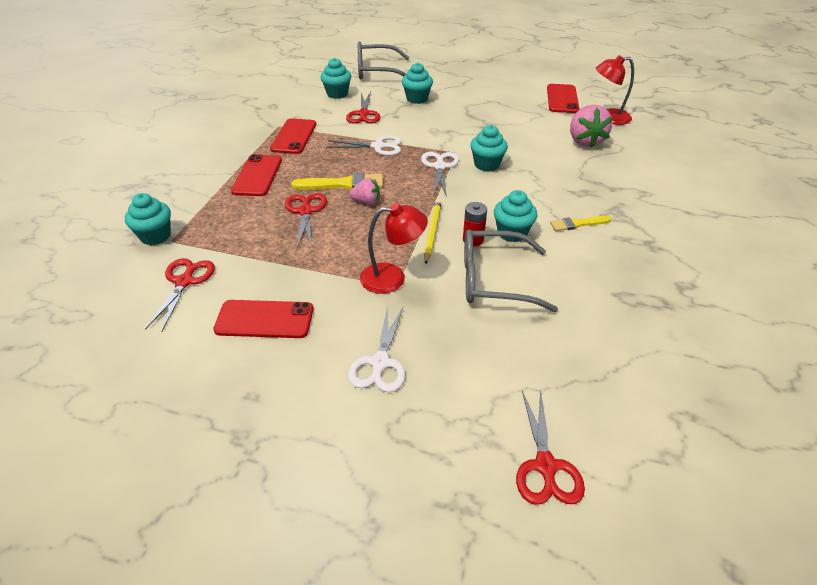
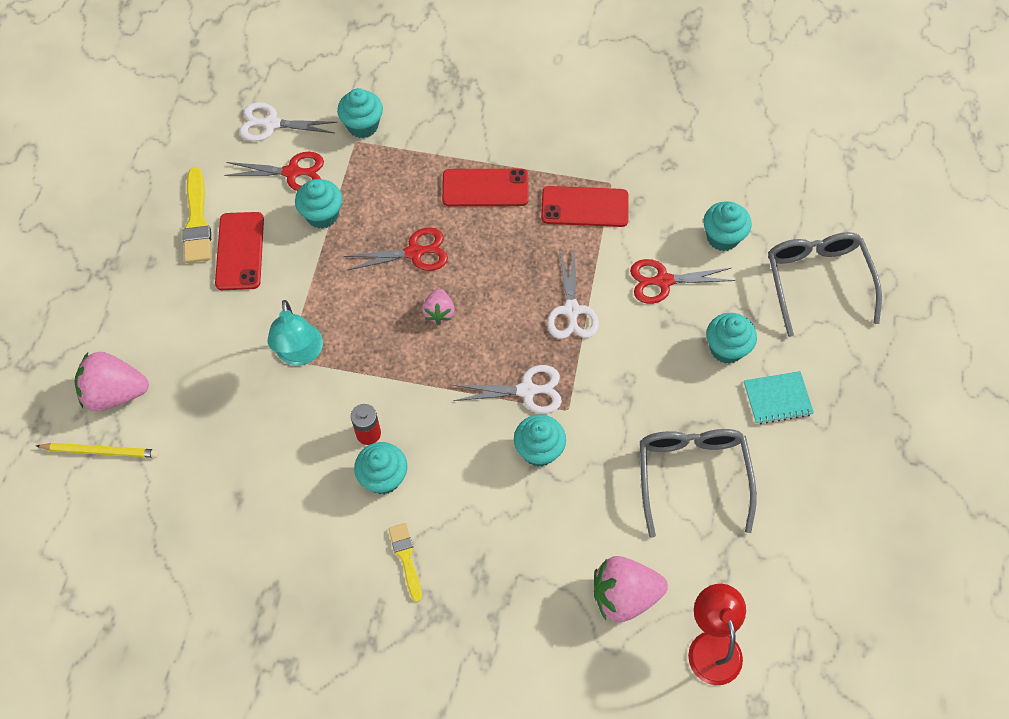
camera: 85 degrees right, 20 degrees up
yellow brush [291,173,383,190] -> yellow brush moved to [182,167,211,263]
white scissors [348,306,405,392] -> white scissors moved to [239,102,338,141]
red lamp [360,203,428,294] -> turquoise lamp [267,300,323,366]
yellow pencil [424,200,441,264] -> yellow pencil moved to [36,443,159,458]
grey glasses [464,230,558,312] -> grey glasses moved to [640,429,757,538]
red scissors [516,389,585,505] -> none
red phone [547,84,579,113] -> none
none -> pink strawberry [74,352,149,411]
none -> turquoise cupcake [295,179,342,229]
none -> turquoise notebook [744,371,814,424]

